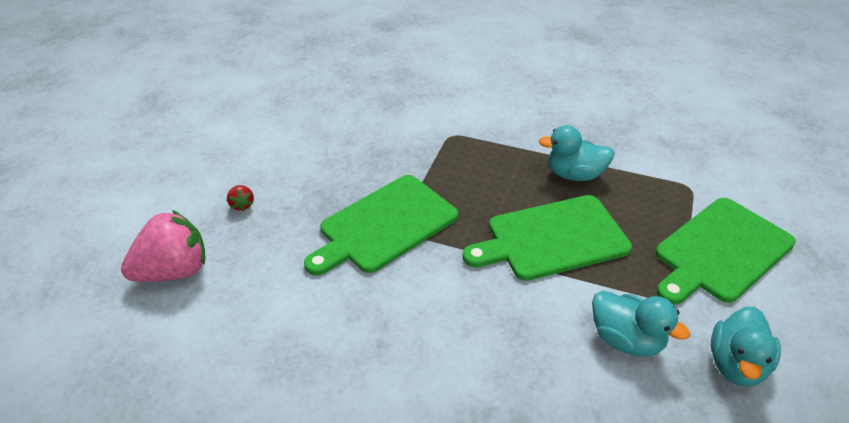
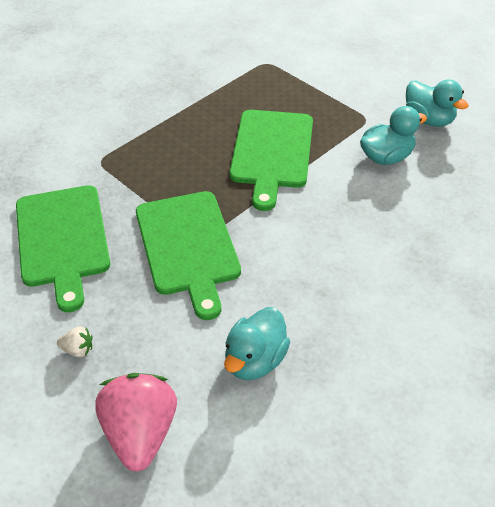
camera: 65 degrees left, 5 degrees up
red strawberry [227,185,254,211] -> white strawberry [57,326,92,357]
turquoise duck [539,125,615,181] -> turquoise duck moved to [224,307,290,380]
green cutting board [655,198,796,305] -> green cutting board moved to [16,185,110,312]

